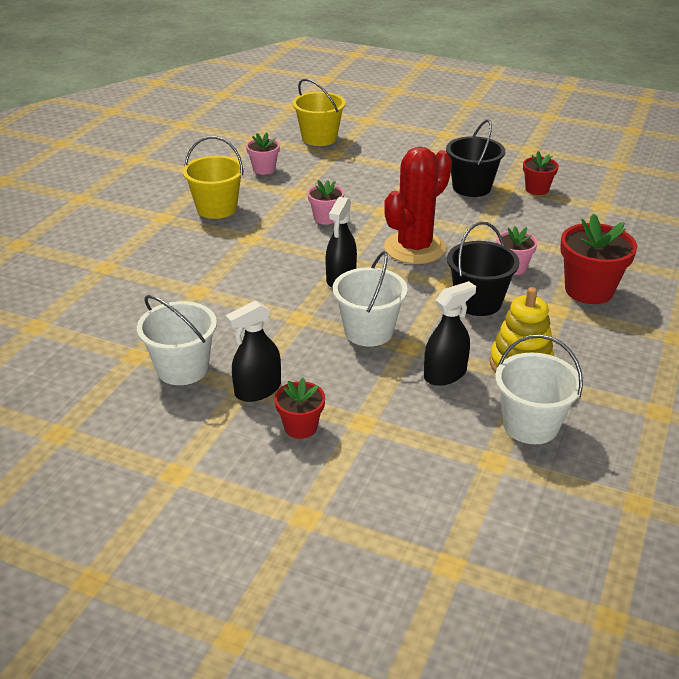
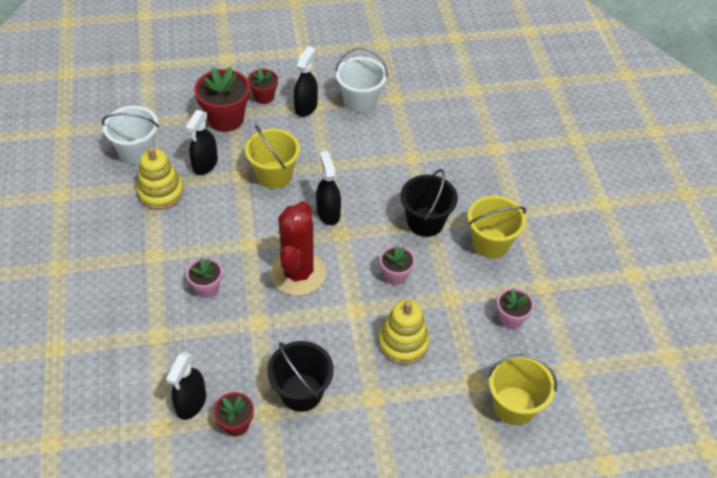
camera: 145 degrees right, 15 degrees up
white bucket [333,251,408,347] -> yellow bucket [245,125,300,189]
black bucket [447,222,519,316] -> black bucket moved to [401,169,458,237]
red flower pot [560,214,637,304] -> red flower pot moved to [194,67,250,132]
none -> black spray bottle [166,352,206,420]
none -> yellow stacking toy [378,300,429,365]

